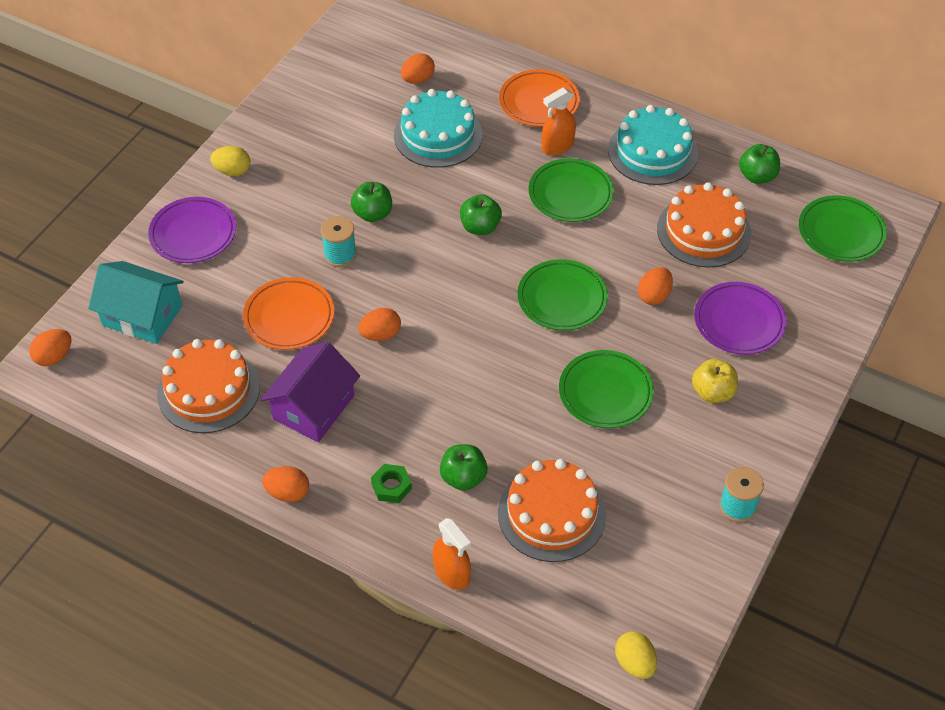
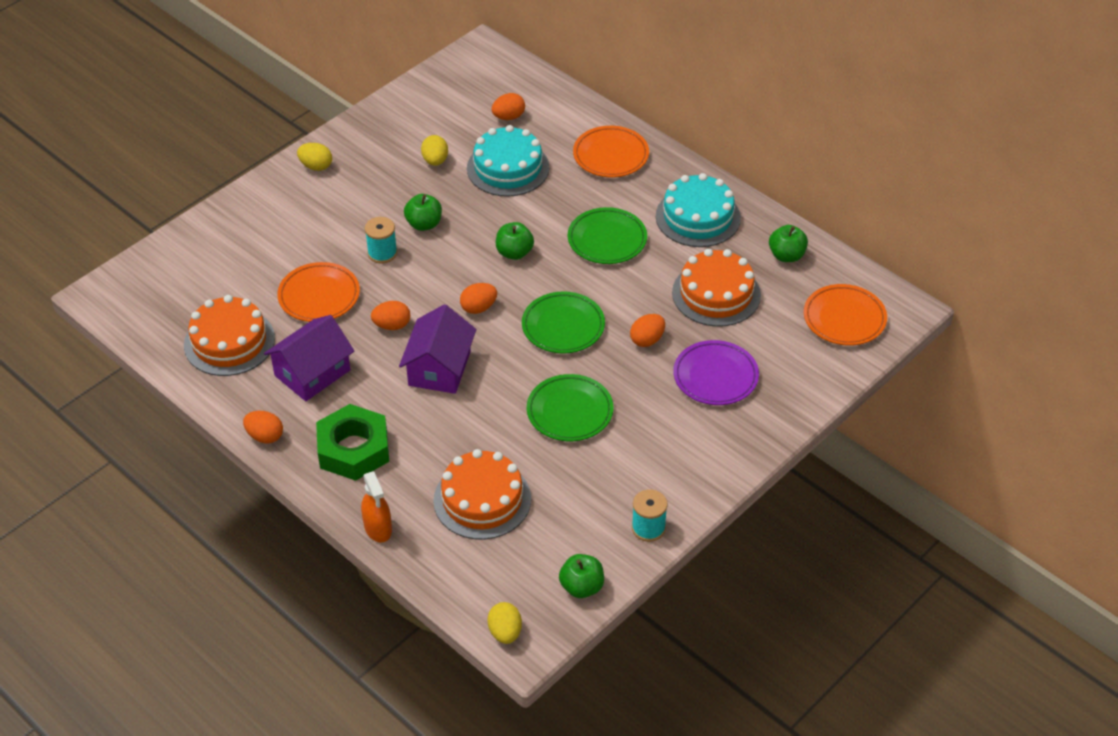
camera: 15 degrees right, 5 degrees down
orange egg [29,329,71,366] -> orange egg moved to [460,283,497,314]
turquoise house [88,261,184,344] -> none
purple plate [148,197,236,263] -> none
green nut [371,464,412,503] -> green nut [316,404,389,481], size x2.16
green apple [440,444,488,491] -> green apple moved to [559,554,604,598]
orange spray bottle [542,87,576,155] -> none
yellow apple [692,359,738,403] -> none
green plate [799,195,887,262] -> orange plate [804,284,887,346]
none -> purple house [399,304,476,394]
none -> yellow egg [421,135,448,166]

